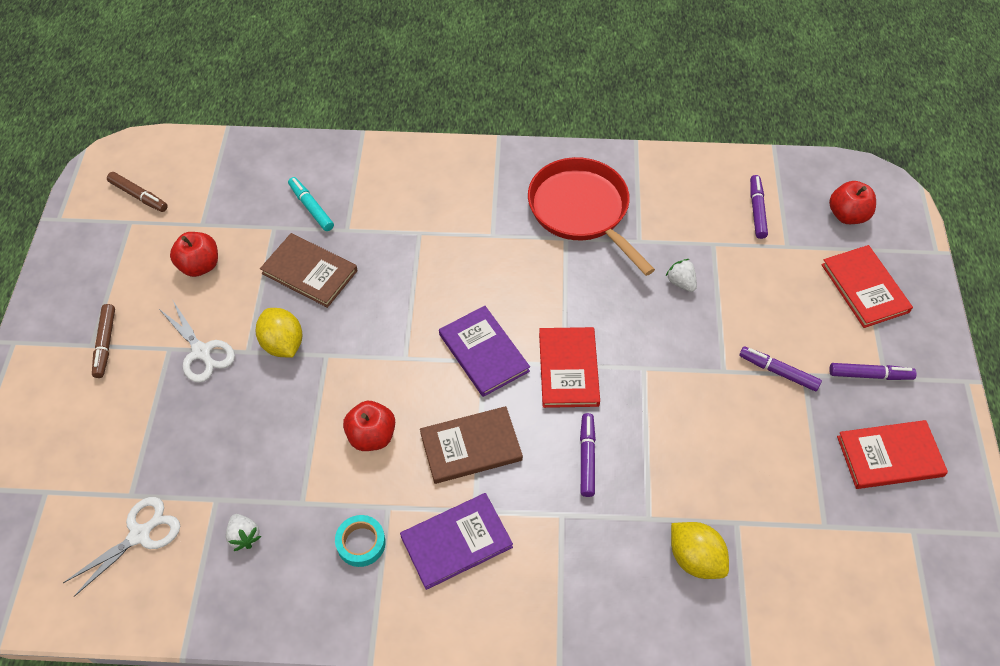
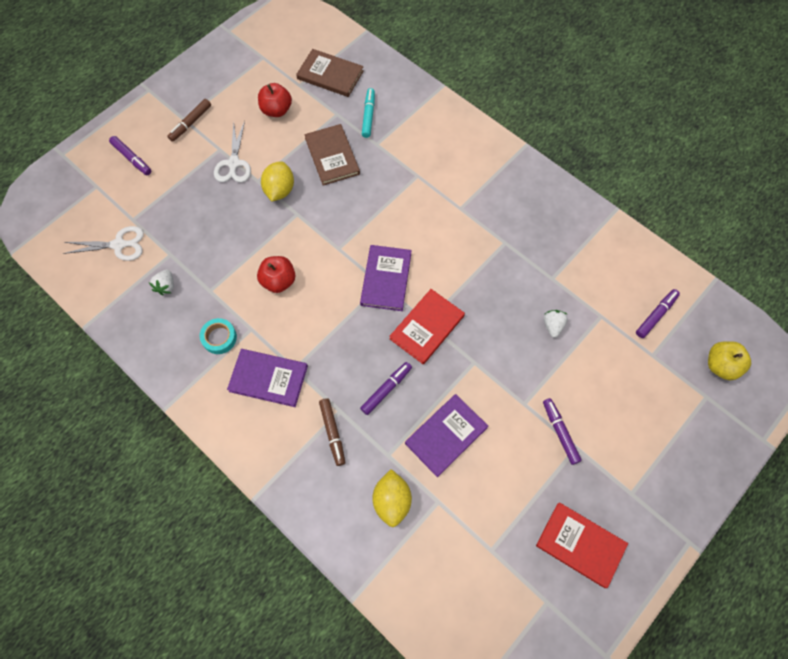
camera: 40 degrees right, 10 degrees up
brown marker [107,172,168,212] -> brown marker moved to [319,398,345,466]
brown book [420,406,523,484] -> brown book moved to [296,49,364,97]
red pan [528,157,655,276] -> none
red book [821,245,913,328] -> none
red apple [829,181,876,224] -> yellow apple [708,341,751,380]
purple marker [829,363,917,380] -> purple marker moved to [109,136,151,175]
none -> purple book [405,394,488,477]

